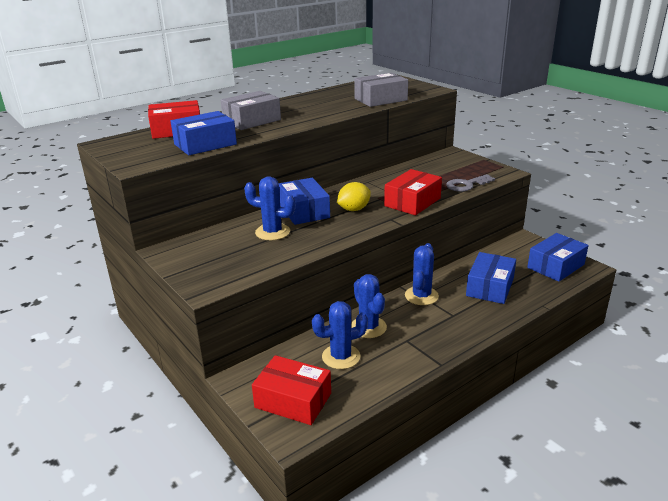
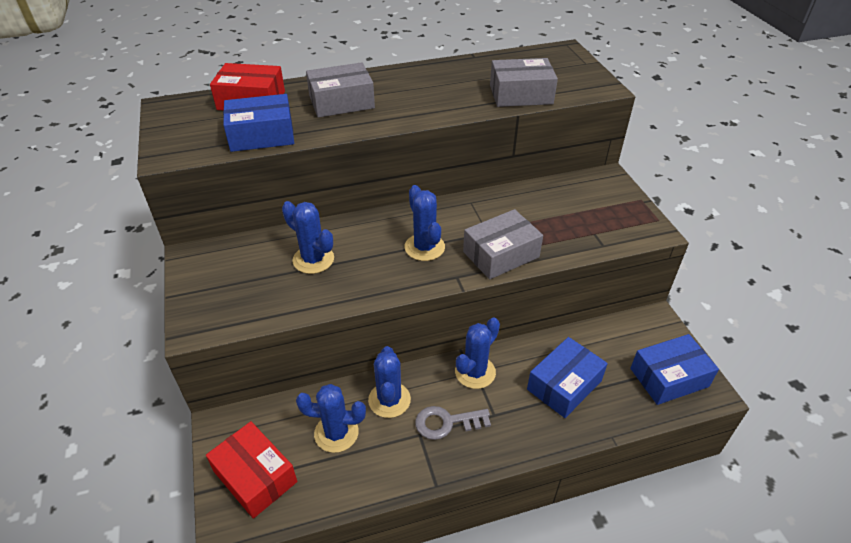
camera: 20 degrees right, 15 degrees up
blue box [279,178,330,225] -> none
yellow lemon [337,182,371,211] -> blue cactus [405,185,445,261]
red box [384,169,442,215] -> grey box [463,209,543,279]
grey key [446,174,495,192] -> grey key moved to [415,406,491,440]

